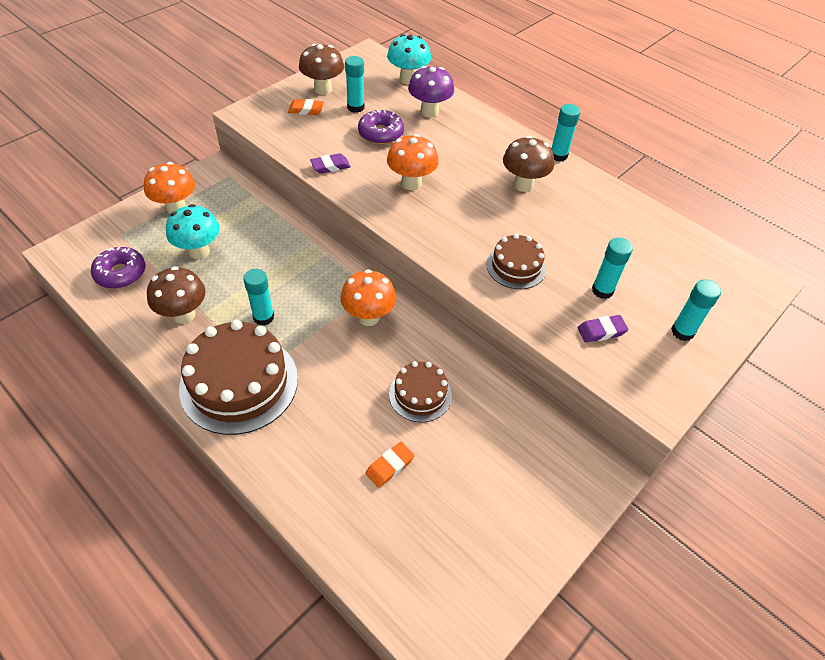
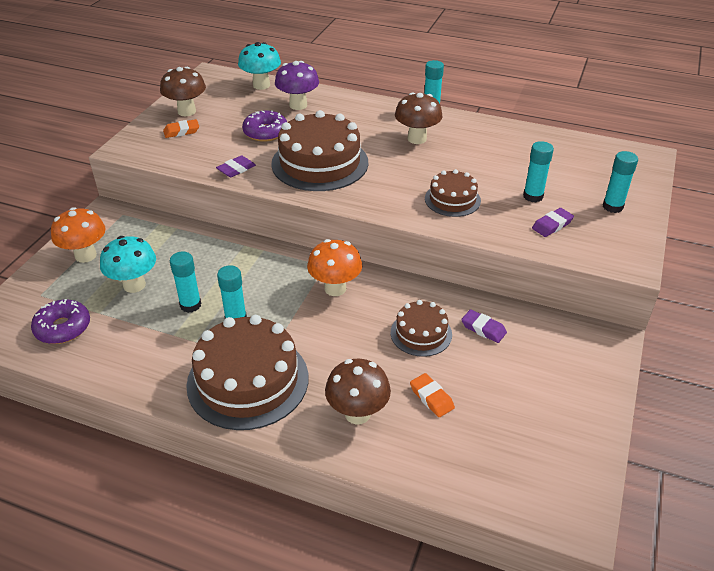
camera: 20 degrees left, 10 degrees down
brown mushroom [147,266,206,324] -> brown mushroom moved to [325,359,391,425]
turquoise glue stick [345,56,364,113] -> turquoise glue stick moved to [170,252,201,313]
orange eraser [366,442,415,488] -> orange eraser turned 60 degrees counterclockwise [410,373,455,417]
orange mushroom [387,134,439,190] -> brown cake [271,110,368,191]
none -> purple eraser [461,309,507,343]

